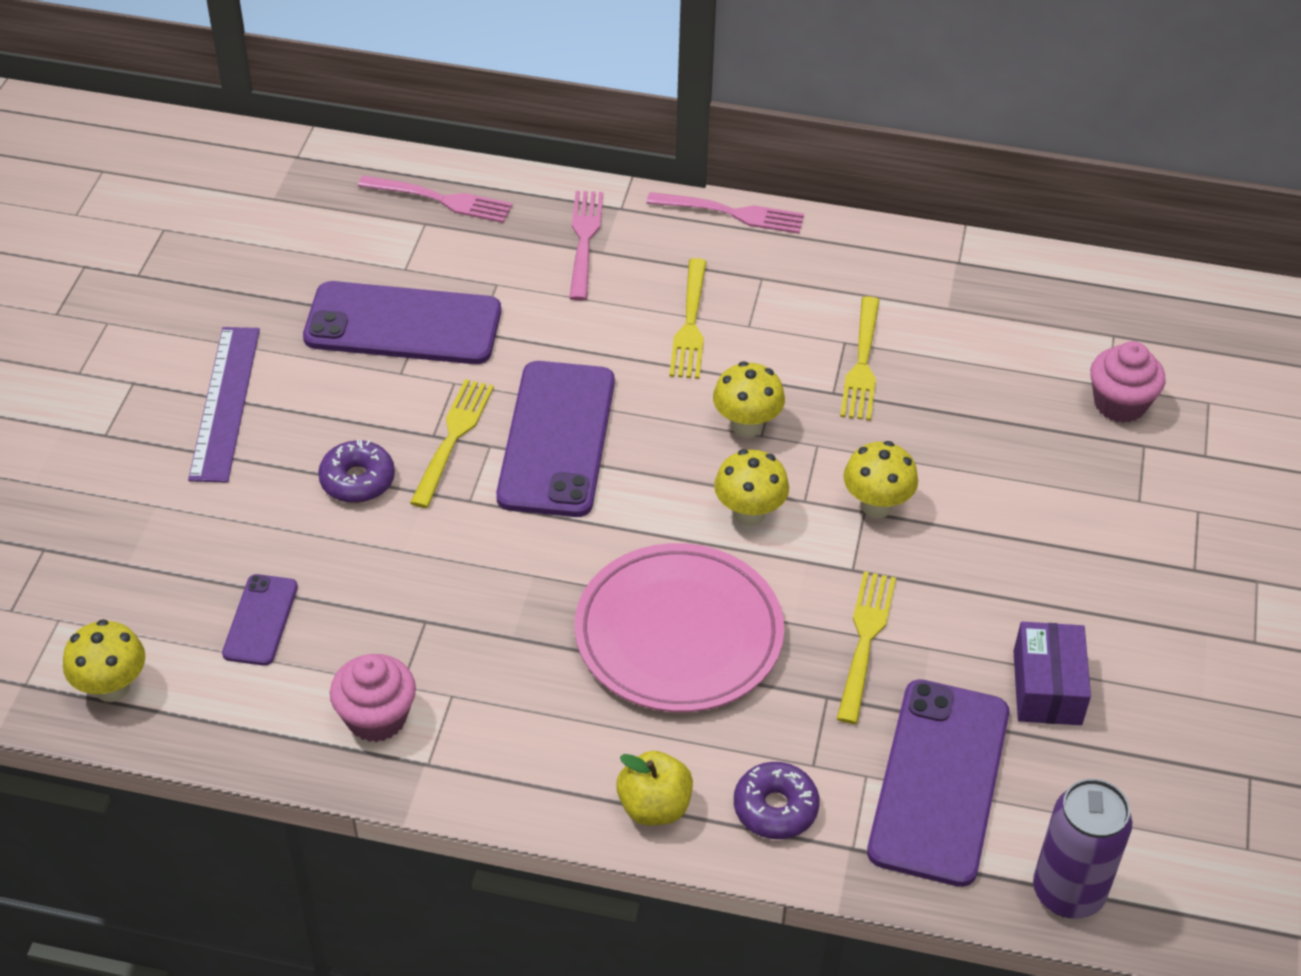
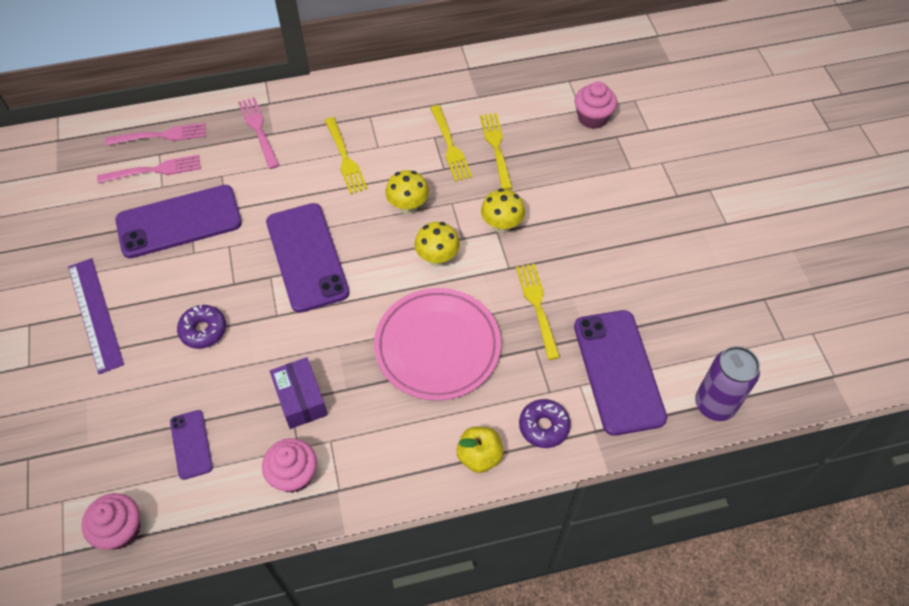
camera: 25 degrees left, 10 degrees up
yellow mushroom [63,619,145,702] -> pink cupcake [81,493,141,549]
yellow fork [410,379,494,508] -> yellow fork moved to [480,113,512,190]
pink fork [646,192,804,234] -> pink fork moved to [97,155,201,184]
purple box [1014,622,1091,725] -> purple box moved to [270,357,328,429]

